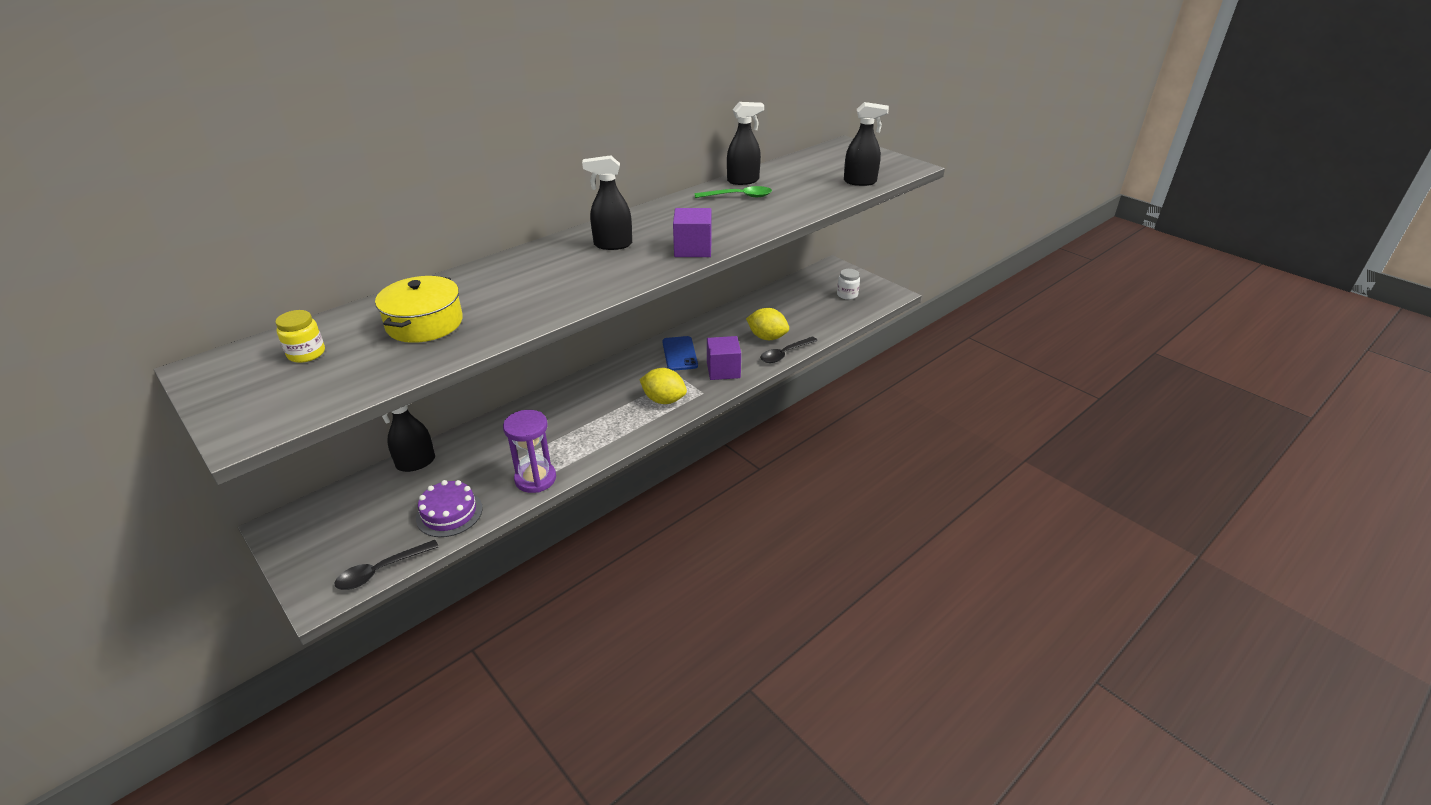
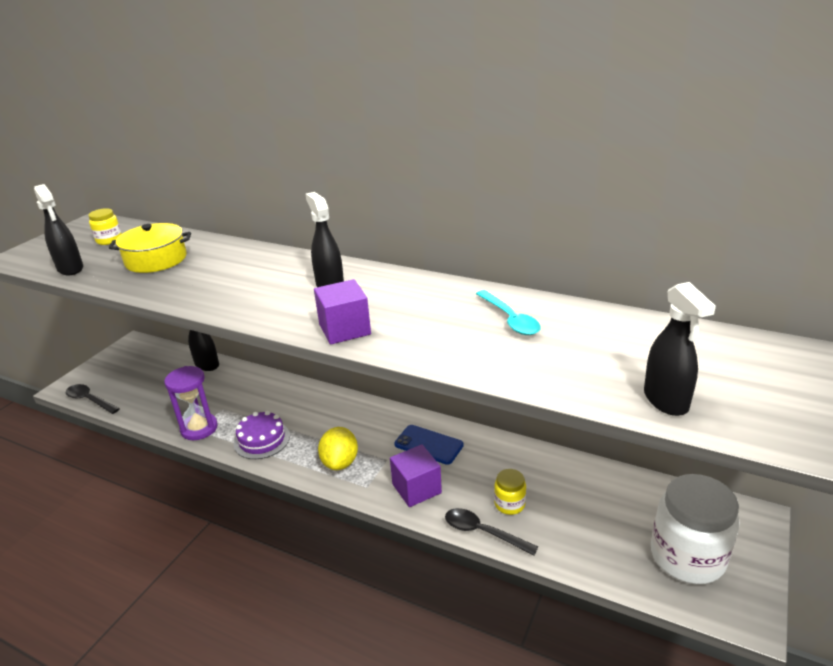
camera: 70 degrees right, 5 degrees down
purple cake [416,480,483,537] -> purple cake moved to [234,411,290,459]
blue phone [662,336,698,371] -> blue phone turned 60 degrees clockwise [394,425,464,465]
green spoon [695,186,772,198] -> turquoise spoon [476,290,541,335]
black spray bottle [727,102,764,185] -> black spray bottle moved to [34,184,83,275]
yellow lemon [746,308,789,340] -> yellow jar [494,469,526,515]
white jar [837,269,860,300] -> white jar [651,474,740,585], size x2.11

